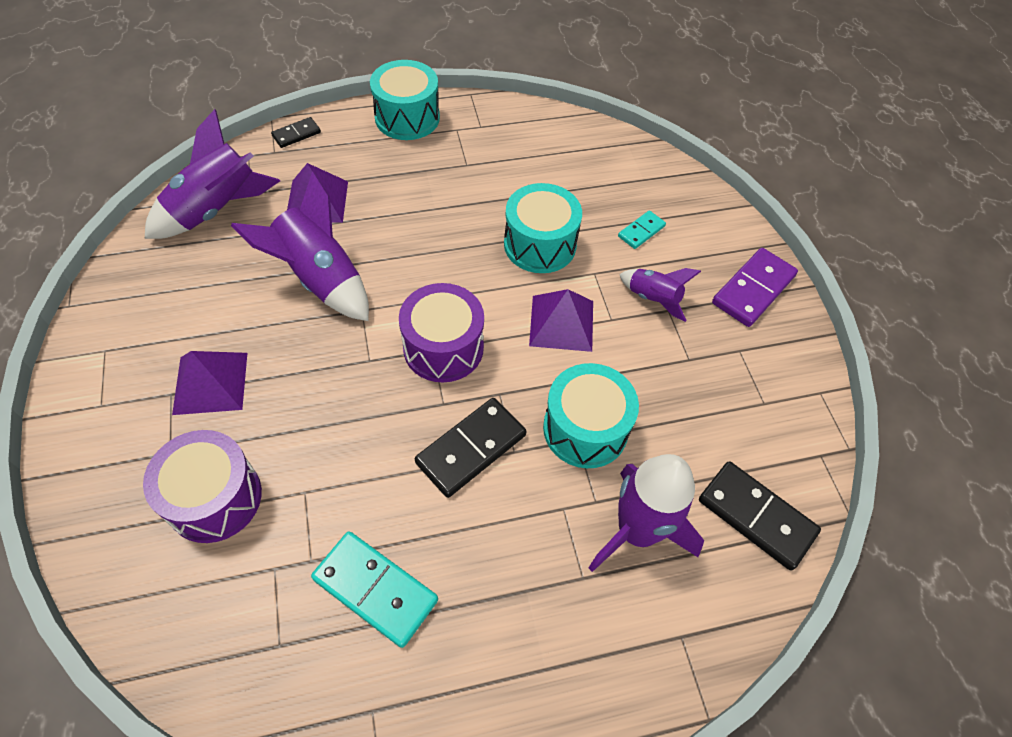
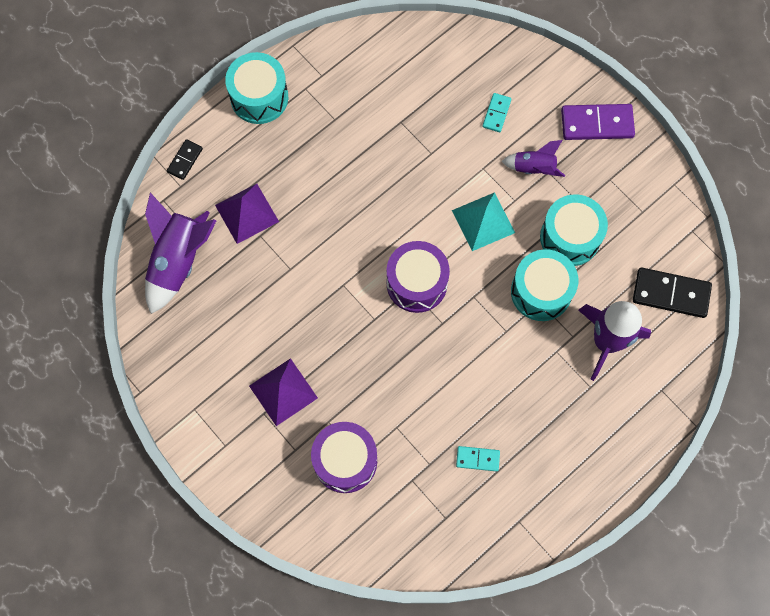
camera: 25 degrees left, 15 degrees up
purple rocket [231,171,369,321] -> none
turquoise domino [311,531,438,648] -> turquoise domino [456,446,500,472], size x0.55
black domino [415,398,526,498] -> none
turquoise drum [504,183,582,273] -> turquoise drum moved to [540,194,608,266]
purple pyramid [529,289,593,352] -> turquoise pyramid [452,192,515,251]
purple domino [712,248,798,327] -> purple domino turned 75 degrees clockwise [561,104,635,140]

